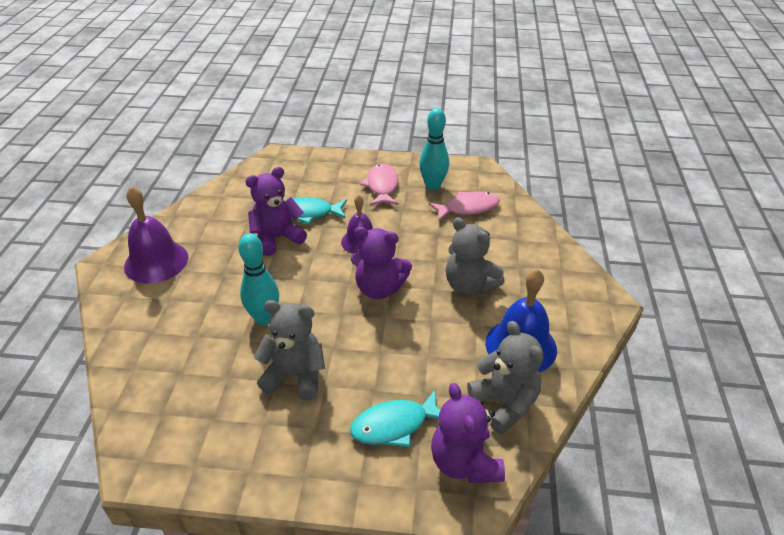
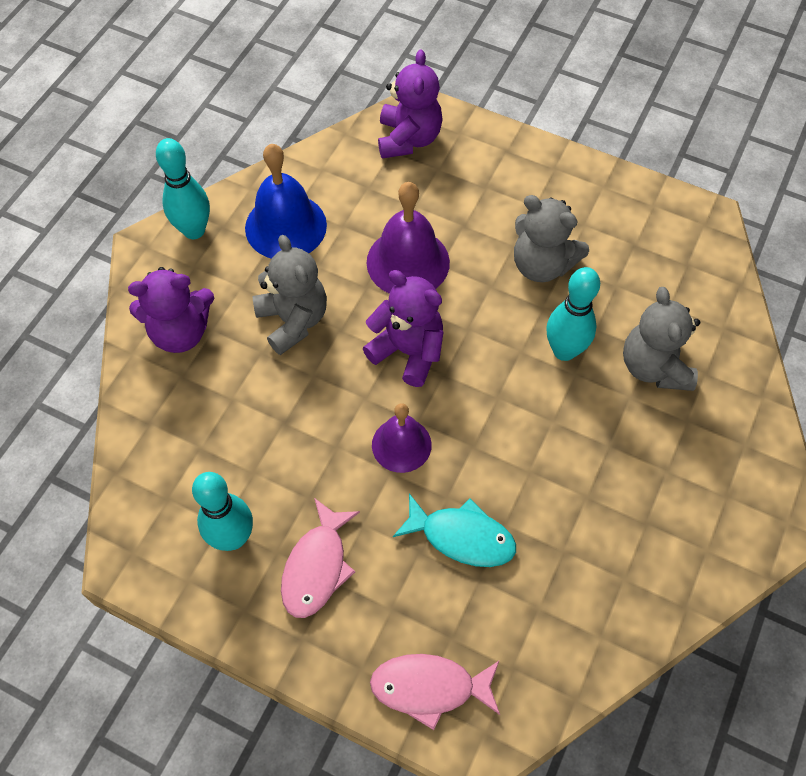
camera: 160 degrees left, 20 degrees up
purple bell [124,186,188,284] -> purple bell moved to [366,182,450,294]
purple teddy bear [245,167,307,256] -> purple teddy bear moved to [128,267,214,353]
turquoise fish [350,390,440,447] -> none
pink fish [429,191,500,221] -> pink fish moved to [370,654,500,730]
grey teddy bear [467,321,544,435] -> grey teddy bear moved to [623,287,700,391]
none -> turquoise bowling pin [156,138,210,239]

